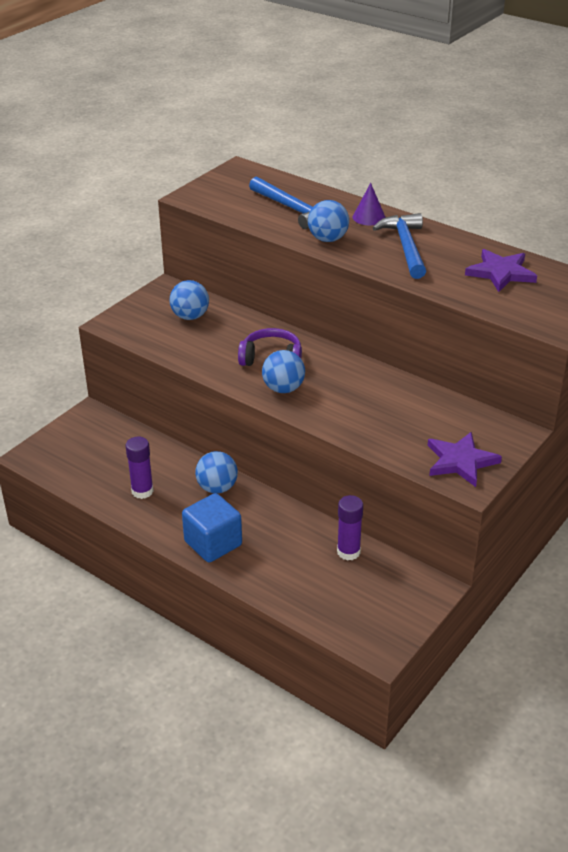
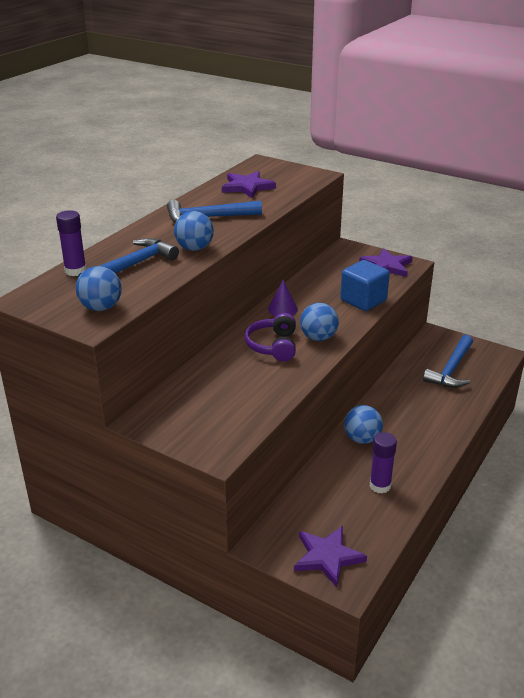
camera: 95 degrees left, 5 degrees down
blue ball [169,280,209,320] -> blue ball moved to [76,266,122,311]
blue cube [182,493,242,563] -> blue cube moved to [340,260,390,311]
purple glue stick [337,495,363,561] -> purple glue stick moved to [56,210,87,276]
purple cone [353,183,386,225] -> purple cone moved to [268,279,298,316]
none -> purple star [294,526,367,587]
none -> blue hammer [423,335,473,388]

